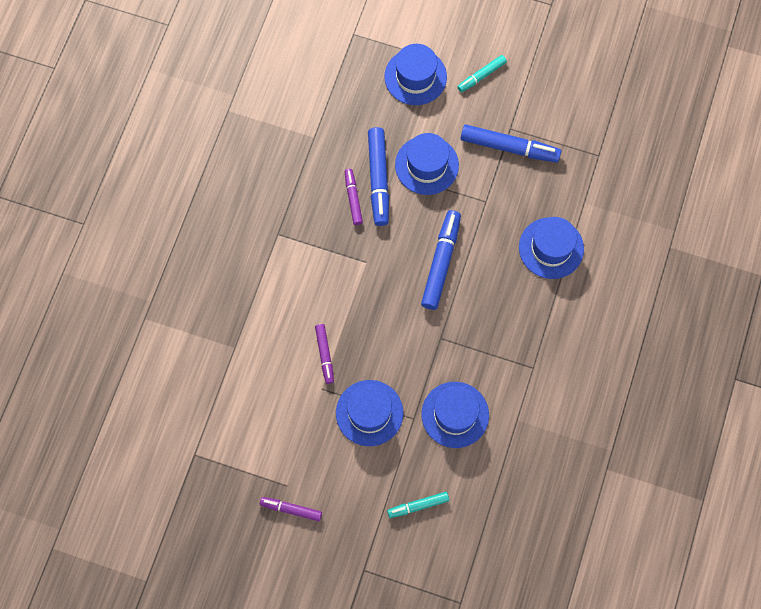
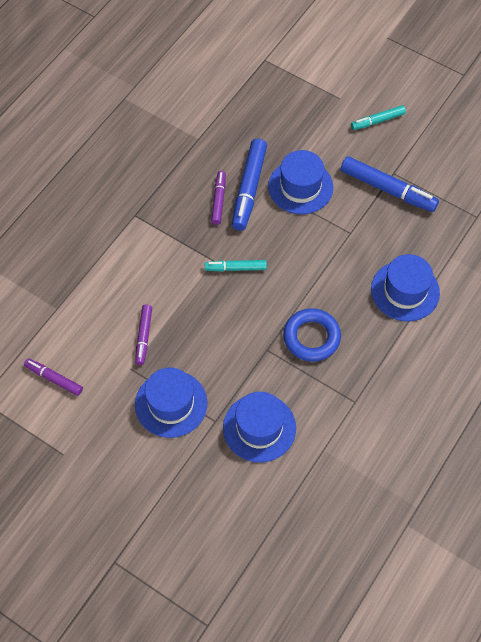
camera: 15 degrees right, 10 degrees down
purple marker [260,497,322,521] -> purple marker moved to [24,359,83,396]
blue hat [384,44,447,105] -> none
turquoise marker [387,492,449,518] -> turquoise marker moved to [205,260,267,272]
blue marker [421,210,461,310] -> none
none -> blue ring [283,308,341,362]

